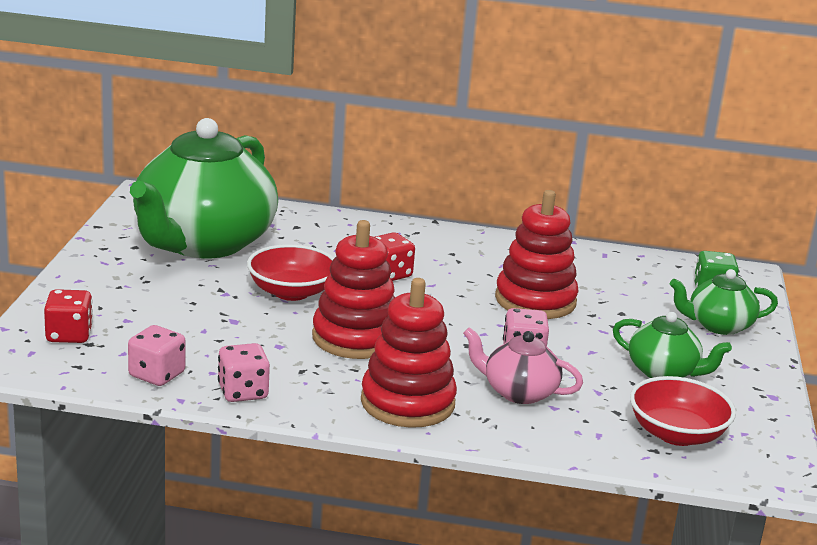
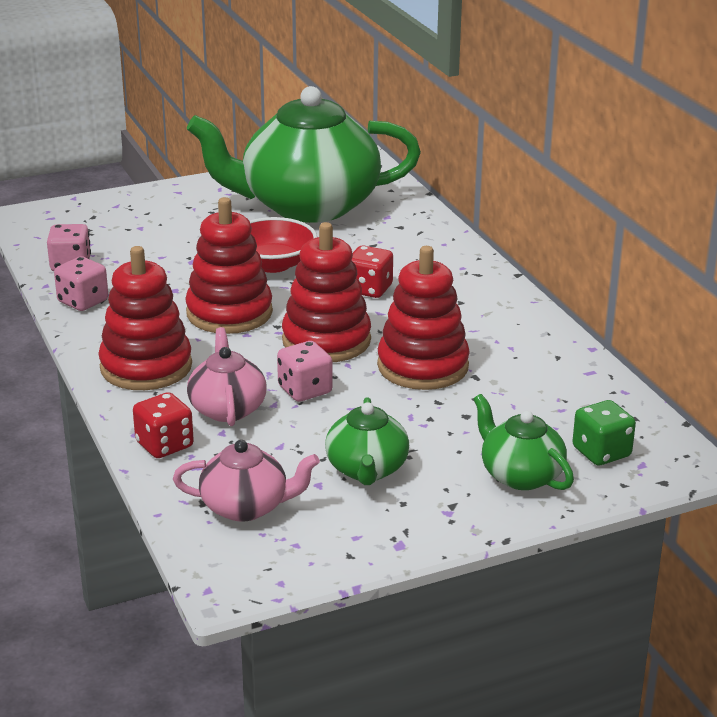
camera: 60 degrees right, 5 degrees up
red dice [44,289,93,343] -> red dice moved to [133,392,194,458]
red bowl [630,376,736,446] -> pink teapot [173,440,320,522]
none -> red stacking toy [282,222,371,362]

